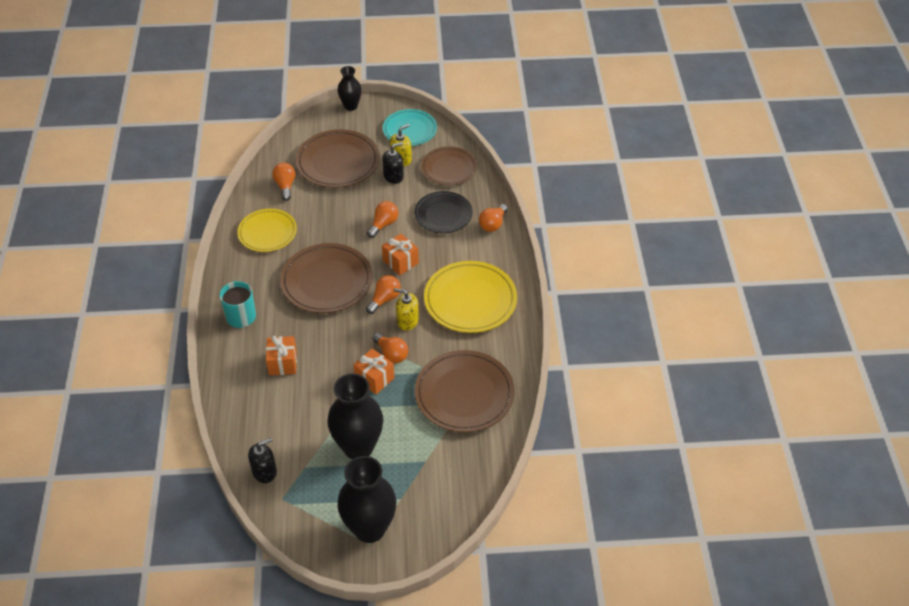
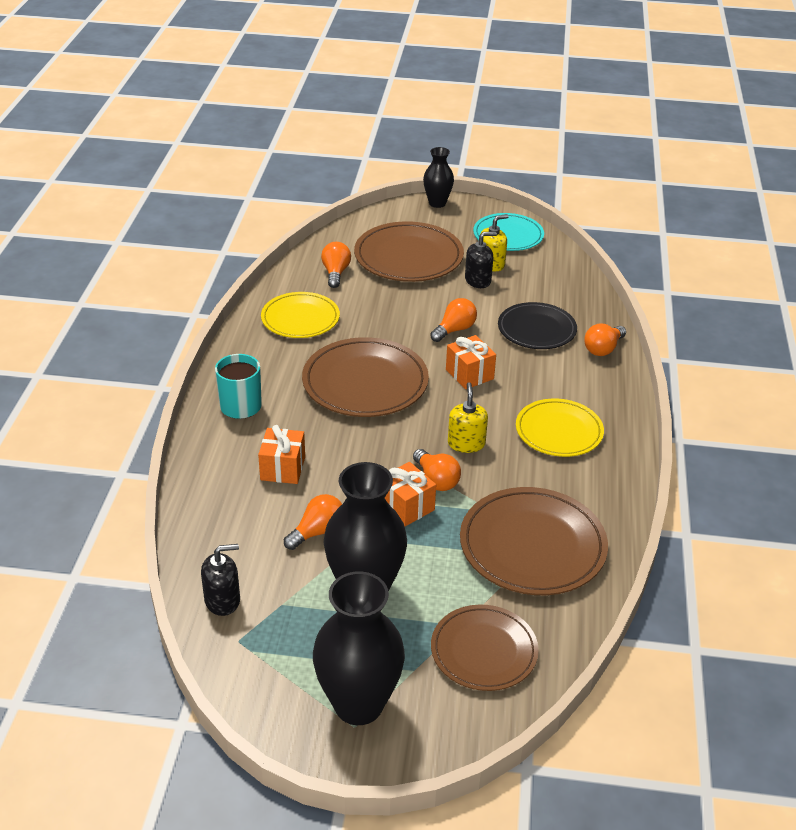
camera: 10 degrees right, 10 degrees down
orange light bulb [366,275,401,314] -> orange light bulb moved to [284,494,342,550]
yellow soap dispenser [393,288,419,331] -> yellow soap dispenser turned 60 degrees clockwise [448,382,488,453]
brown plate [421,146,477,186] -> brown plate moved to [431,605,539,691]
yellow plate [424,261,517,333] -> yellow plate [516,399,604,457], size x0.67

